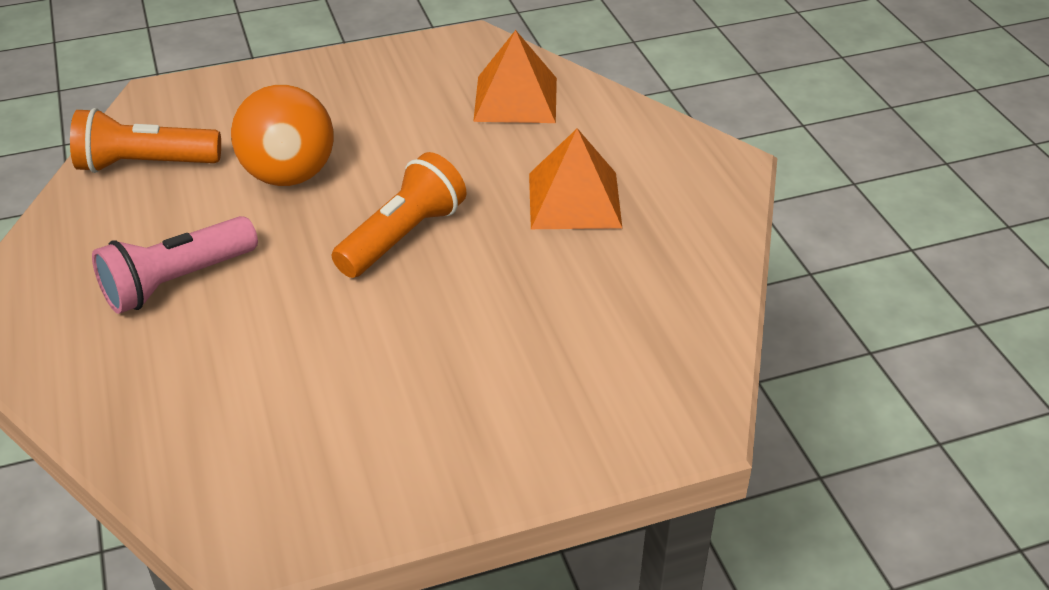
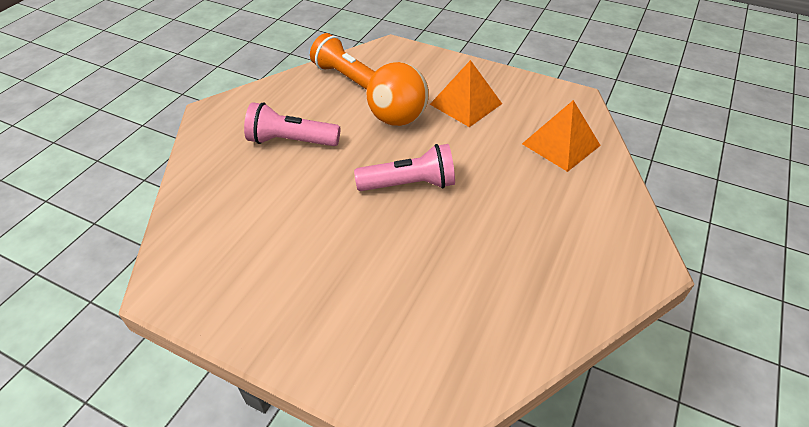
camera: 45 degrees right, 5 degrees up
orange flashlight [332,152,466,278] -> pink flashlight [354,144,455,191]
orange pyramid [529,128,622,229] -> orange pyramid moved to [430,60,502,127]

